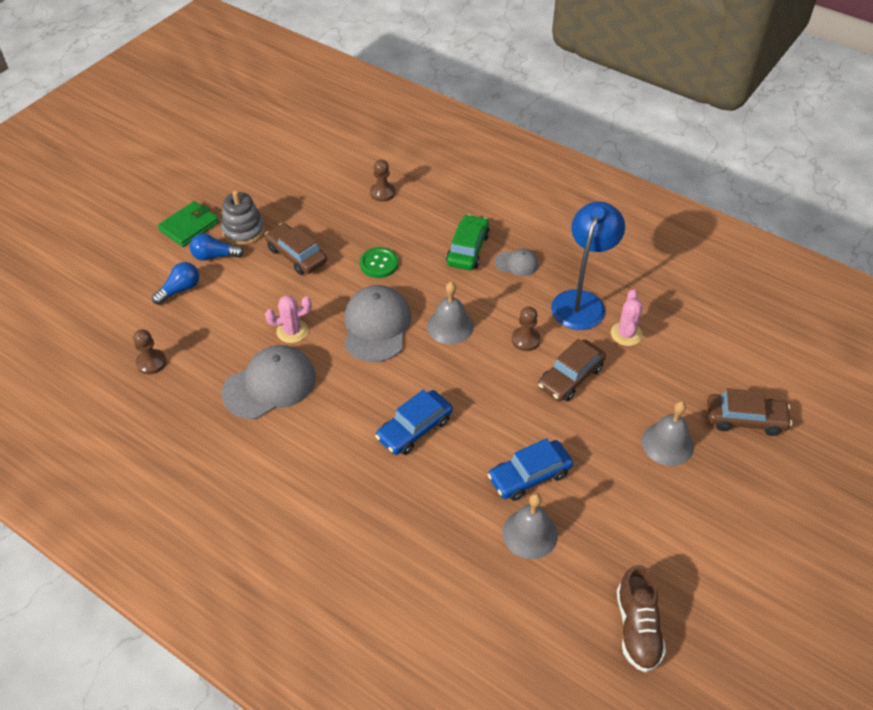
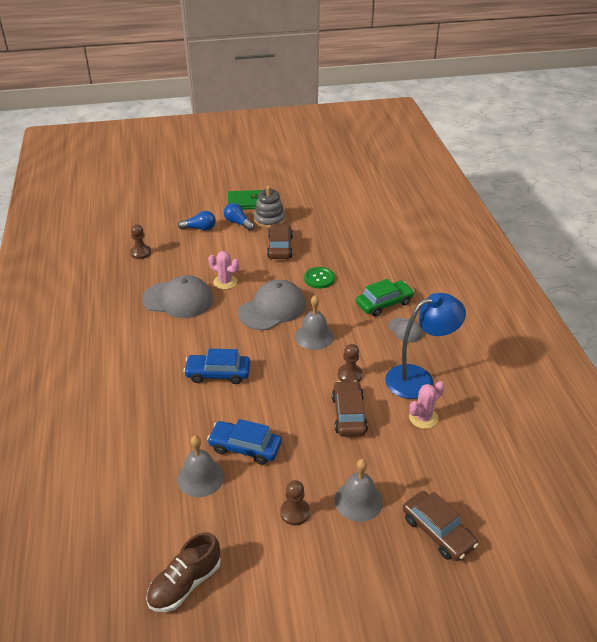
camera: 45 degrees right, 10 degrees down
brown pawn [370,160,395,202] -> brown pawn moved to [280,480,310,526]
brown car [538,339,606,401] -> brown car turned 90 degrees clockwise [332,380,368,437]

